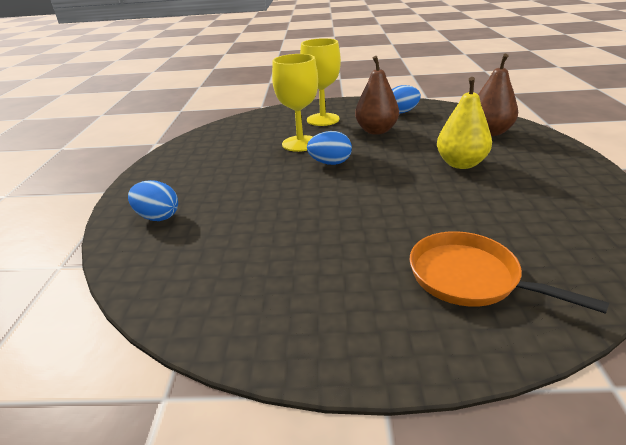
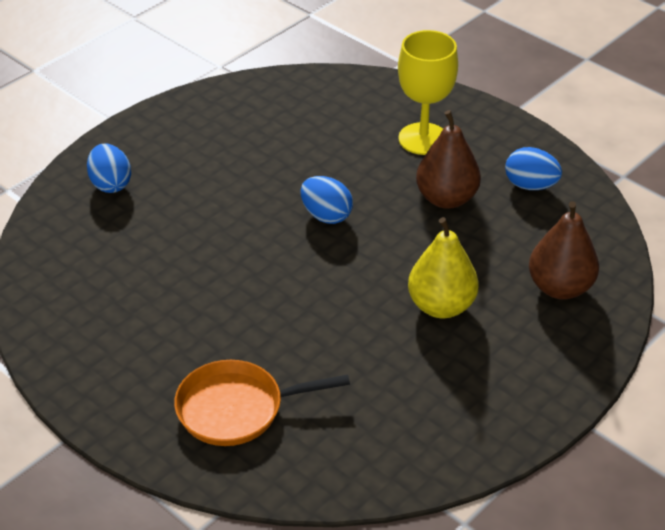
camera: 40 degrees right, 10 degrees up
yellow goblet [272,54,318,152] -> none
orange pan [410,231,609,314] -> orange pan turned 90 degrees counterclockwise [174,360,350,446]

